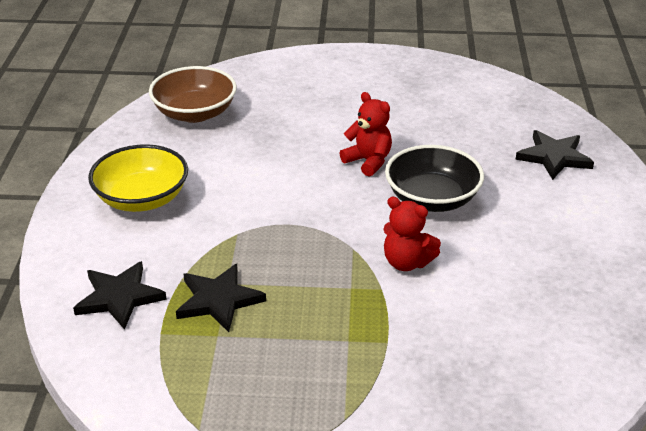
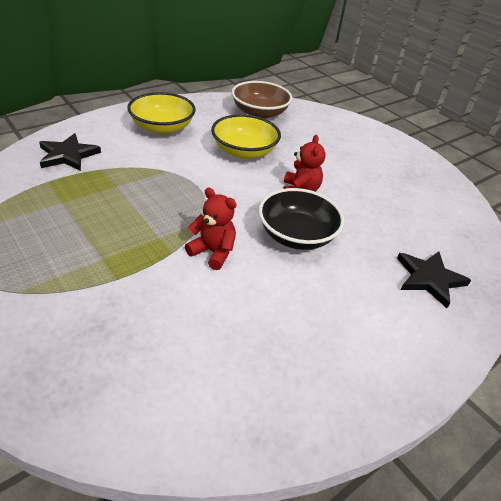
camera: 45 degrees right, 5 degrees up
black star [176,264,266,332] -> none
red teddy bear [384,197,441,271] -> red teddy bear turned 135 degrees clockwise [185,188,237,270]
none -> yellow bowl [211,114,281,159]

